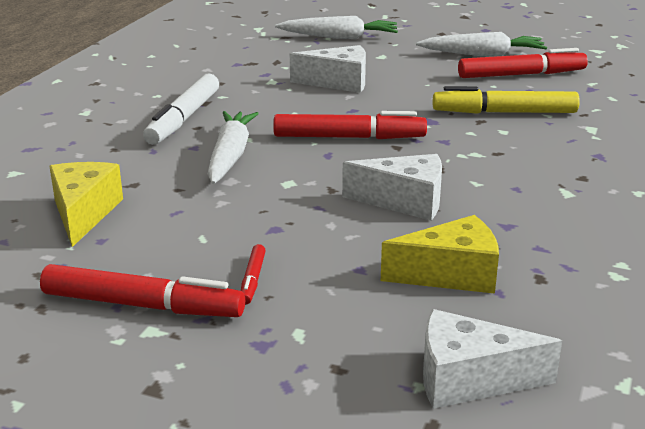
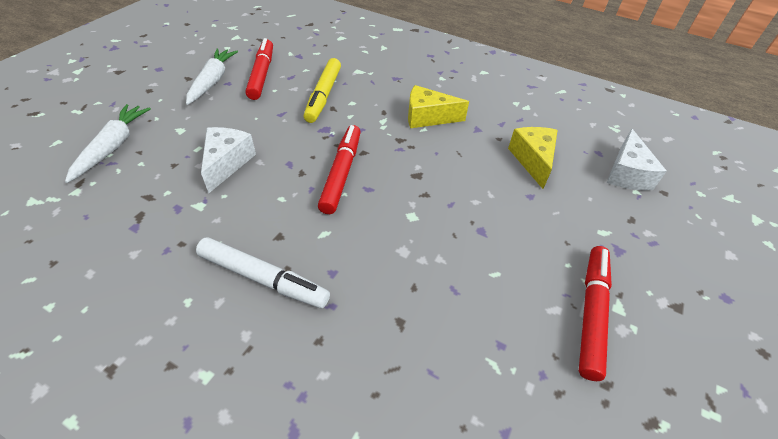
camera: 85 degrees left, 20 degrees up
yellow cheese [49,162,123,247] -> yellow cheese moved to [408,85,469,128]
white carrot [208,111,259,184] -> none
red marker [241,244,266,305] -> none
white cheese [342,154,442,221] -> none

